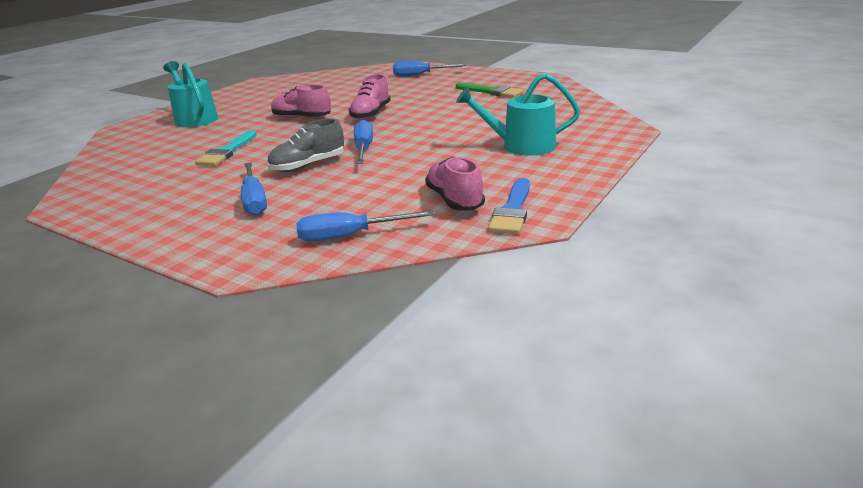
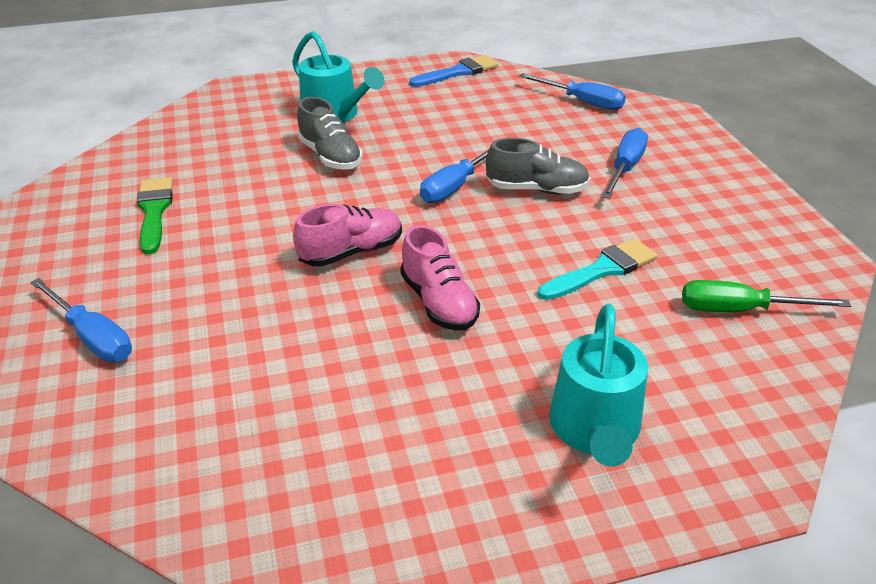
camera: 140 degrees left, 10 degrees up
pink shoe [425,157,485,210] -> none
none -> grey shoe [297,97,363,170]
none -> green screwdriver [682,280,851,312]

